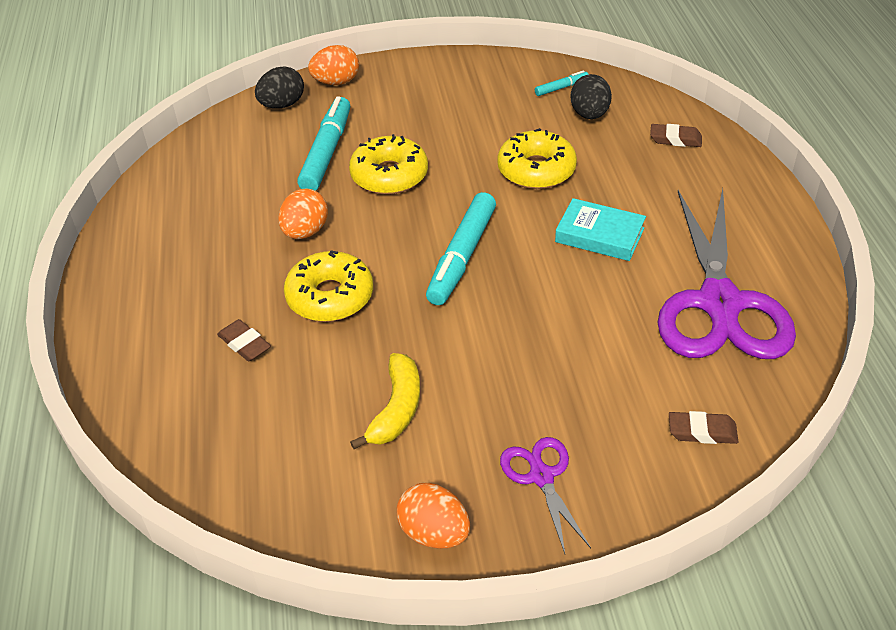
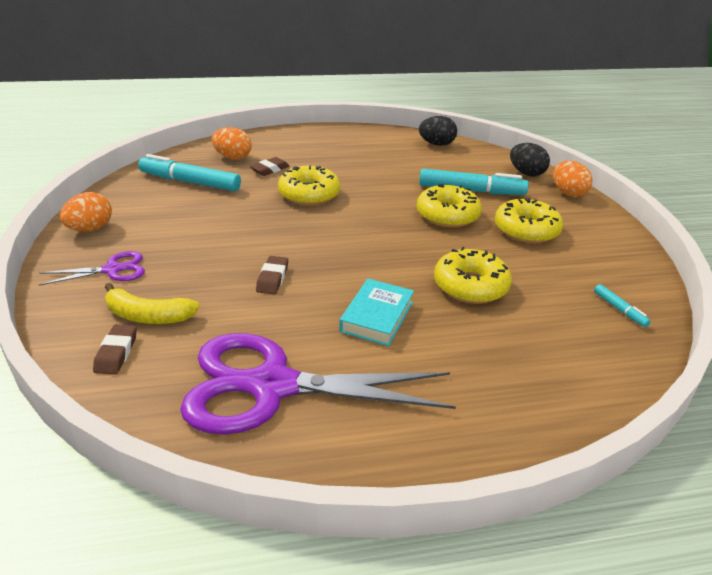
camera: 85 degrees right, 10 degrees down
orange egg [278,188,328,239] -> orange egg moved to [211,127,252,160]
yellow banana [350,353,420,449] -> yellow banana moved to [105,283,200,324]
turquoise marker [426,192,496,305] -> turquoise marker moved to [138,154,241,191]
black egg [570,74,612,119] -> black egg moved to [419,116,457,146]
brown eraser [650,124,702,147] -> brown eraser moved to [256,256,288,294]
none -> yellow donut [494,198,563,243]

